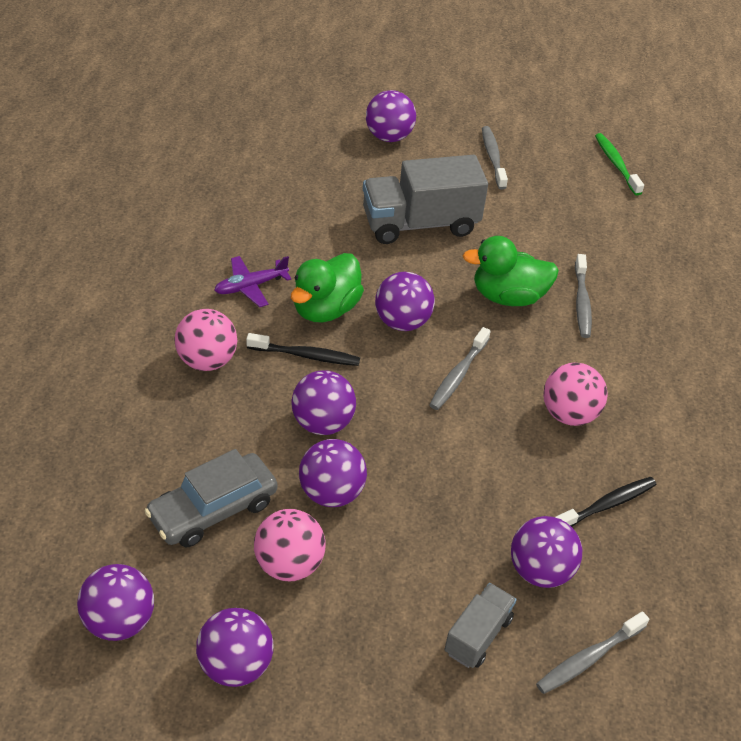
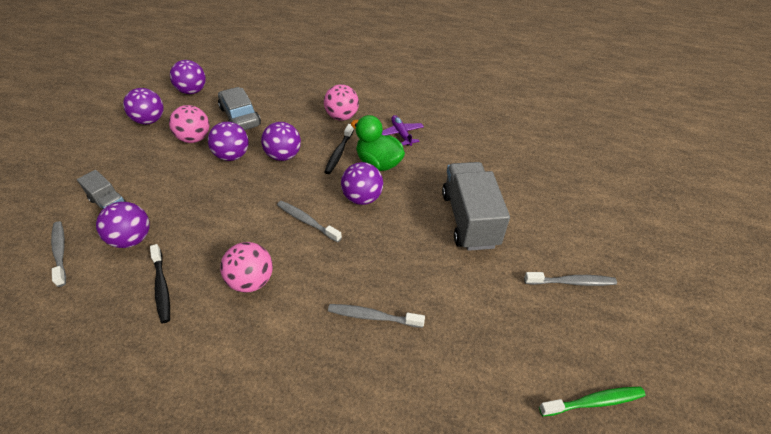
camera: 100 degrees right, 0 degrees up
purple ball [366,90,416,142] -> none
green duck [463,236,559,306] -> none

